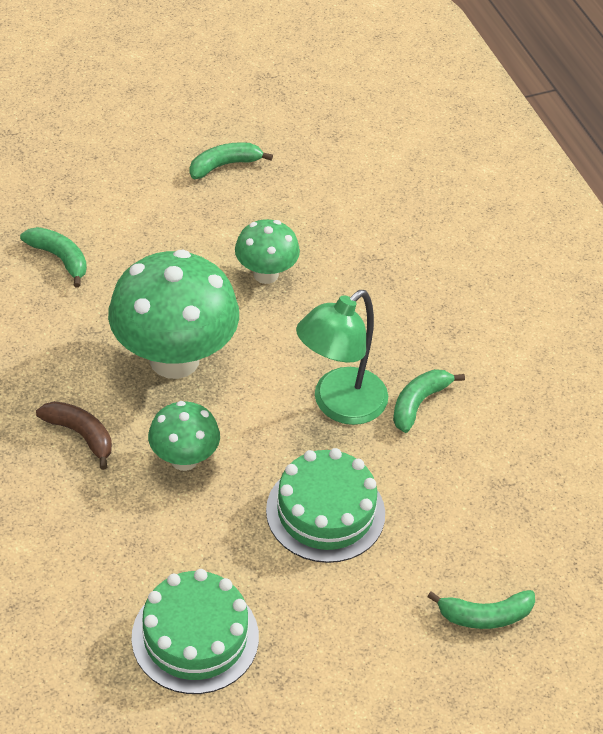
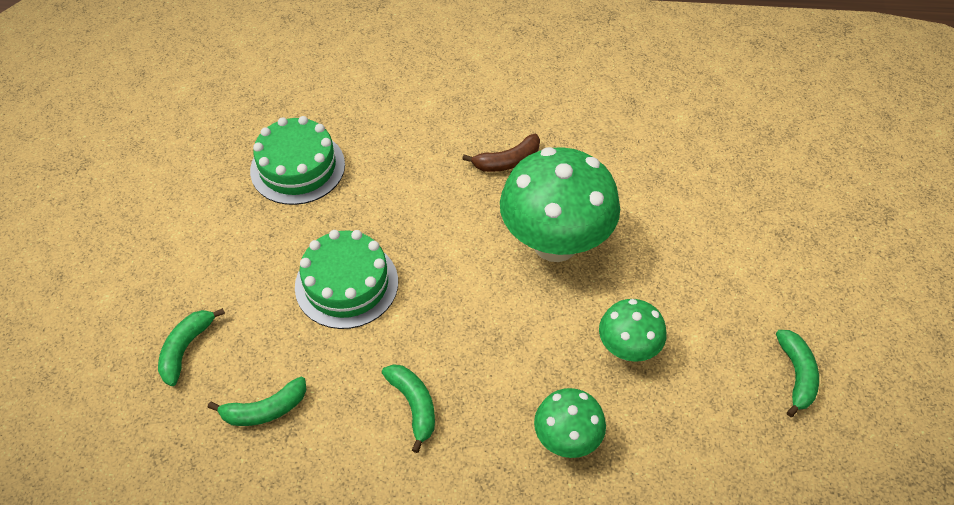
camera: 120 degrees right, 5 degrees up
green banana [20,227,87,287] -> green banana moved to [208,377,306,426]
green mushroom [148,401,220,471] -> green mushroom moved to [534,388,606,458]
green lamp [296,290,388,425] -> none

